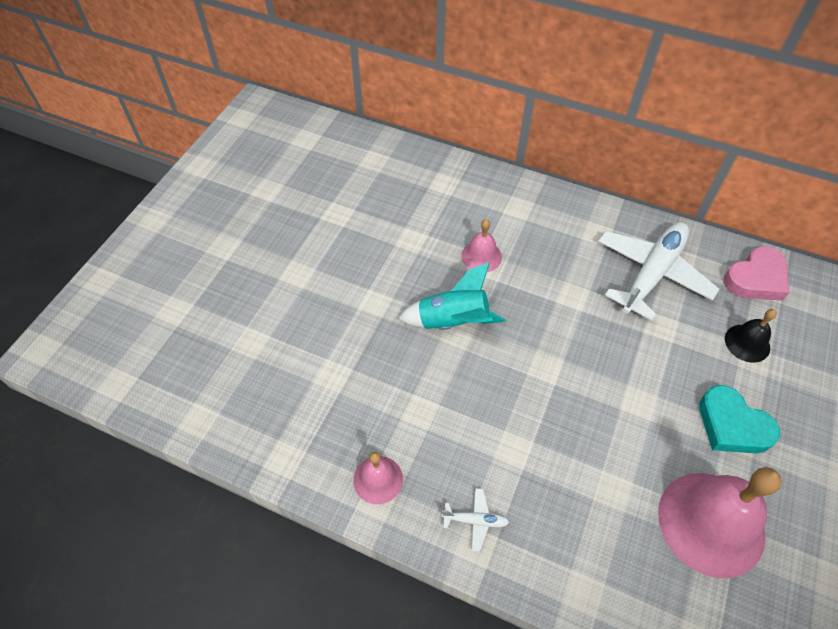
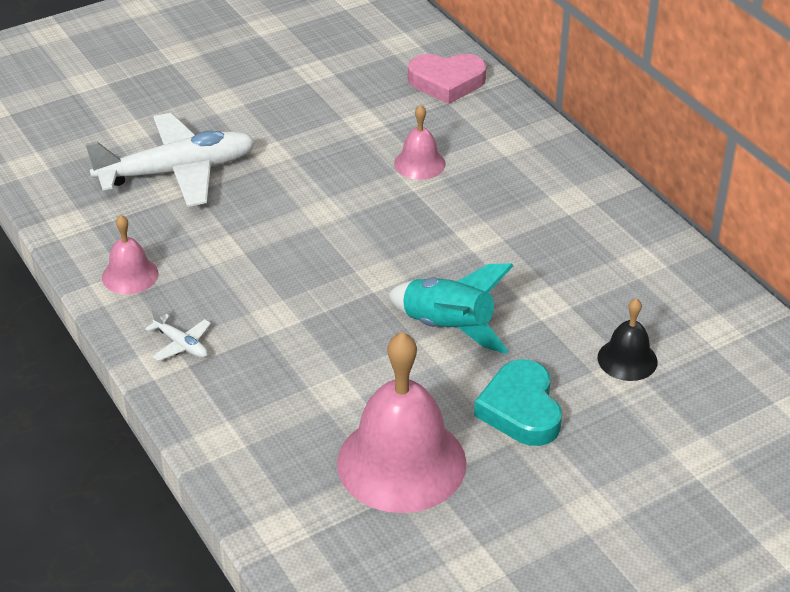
camera: 35 degrees right, 15 degrees down
turquoise rocket [398,263,506,330] -> turquoise rocket moved to [388,263,514,354]
white plane [598,222,719,321] -> white plane moved to [86,113,255,207]
pink heart [724,246,789,301] -> pink heart moved to [408,54,487,104]

